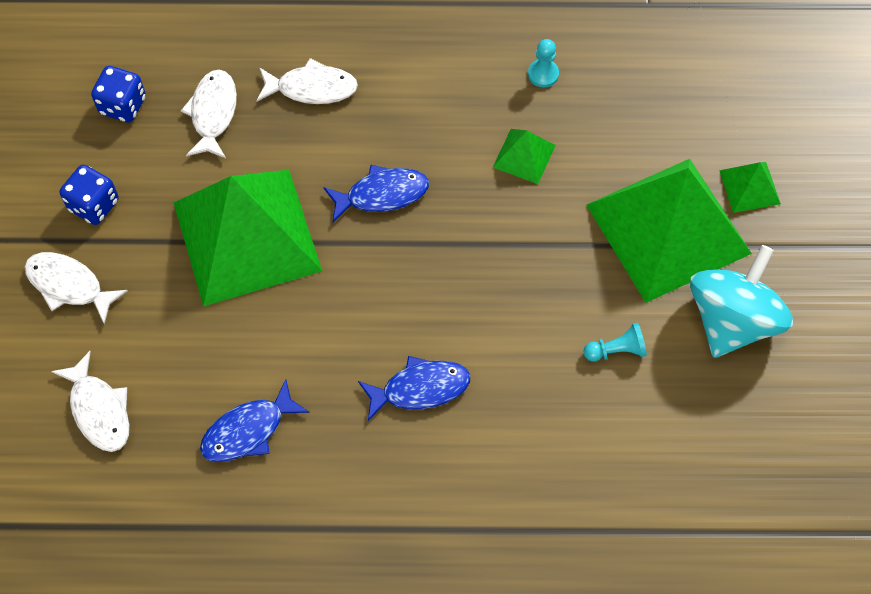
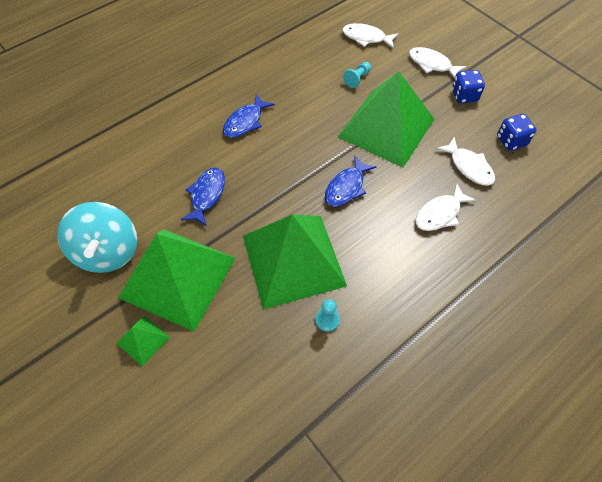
camera: 140 degrees right, 5 degrees down
white fish [24,252,128,324] -> white fish turned 135 degrees counterclockwise [409,47,467,78]
blue fish [200,379,310,462] -> blue fish moved to [181,168,225,226]
green pyramid [493,129,556,184] -> green pyramid [243,215,347,309], size x2.43
turquoise pawn [583,323,647,362] -> turquoise pawn moved to [343,62,371,88]

